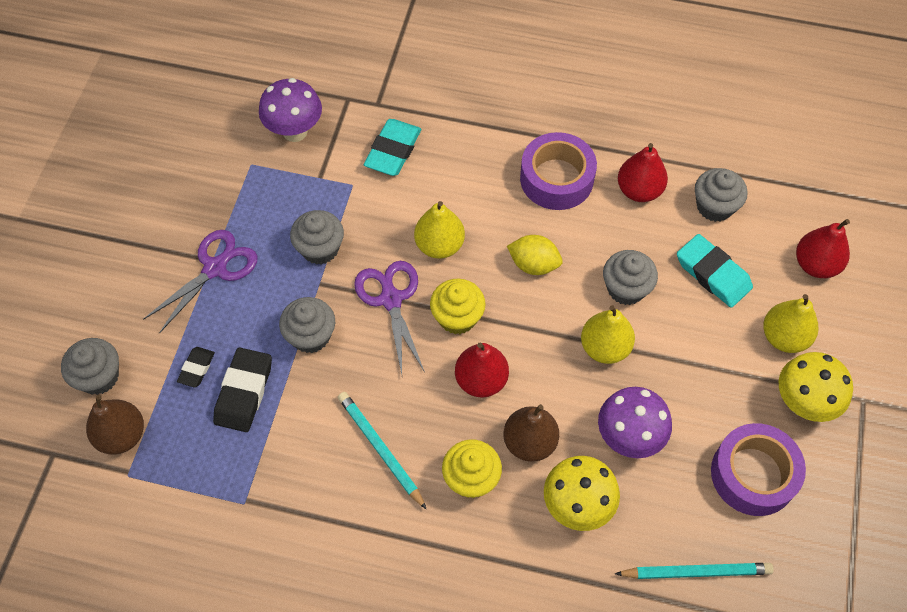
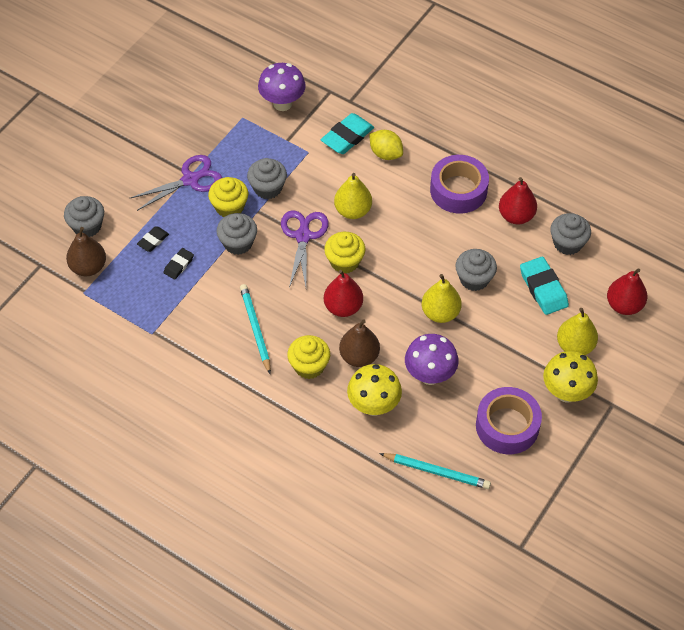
camera: 20 degrees right, 5 degrees down
black eraser [213,348,272,432] -> black eraser [163,248,194,280], size x0.56
yellow lemon [507,235,562,275] -> yellow lemon moved to [369,130,403,160]
none -> yellow cupcake [208,177,248,217]

